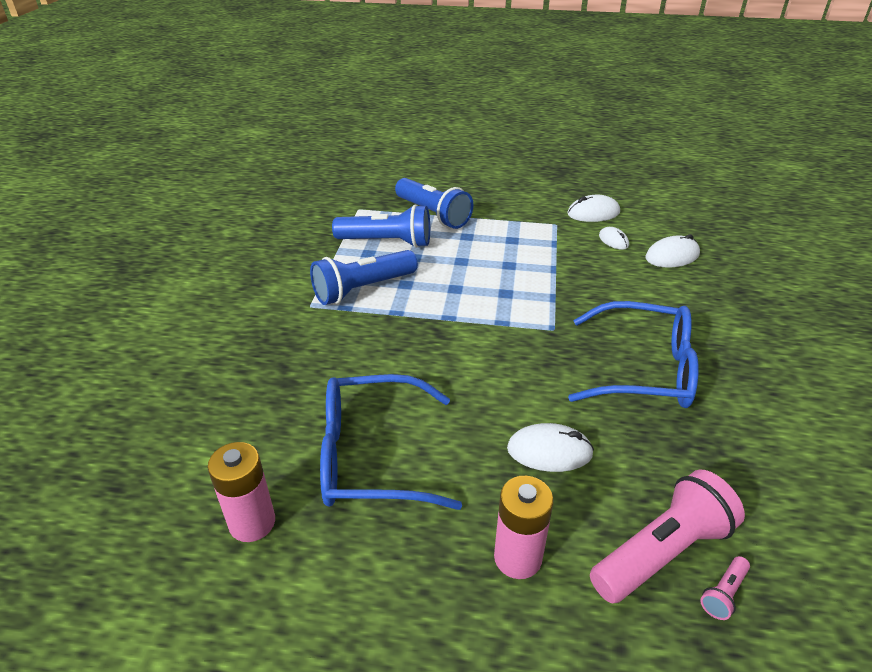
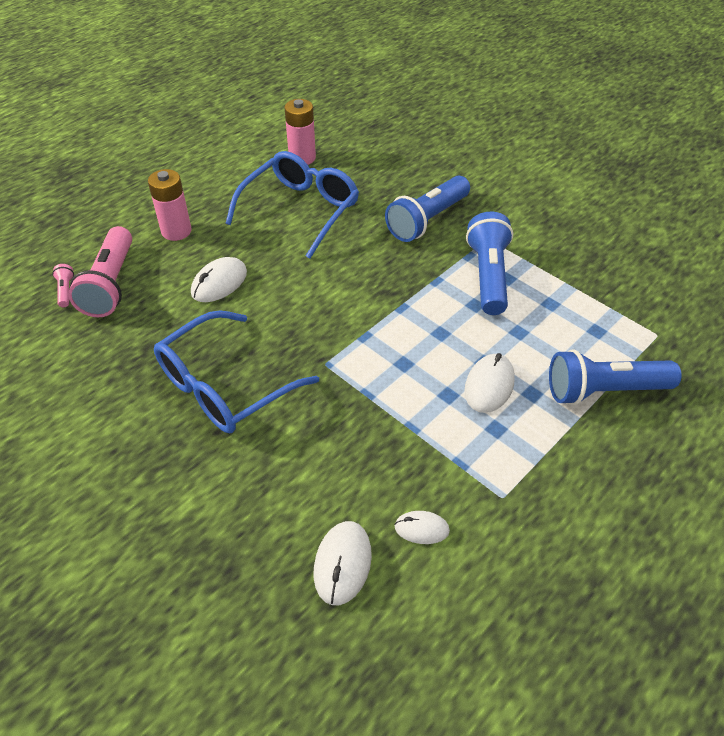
camera: 125 degrees right, 10 degrees up
blue flashlight [332,204,430,248] -> blue flashlight moved to [385,175,470,242]
white mouse [567,195,620,222] -> white mouse moved to [464,353,515,413]

